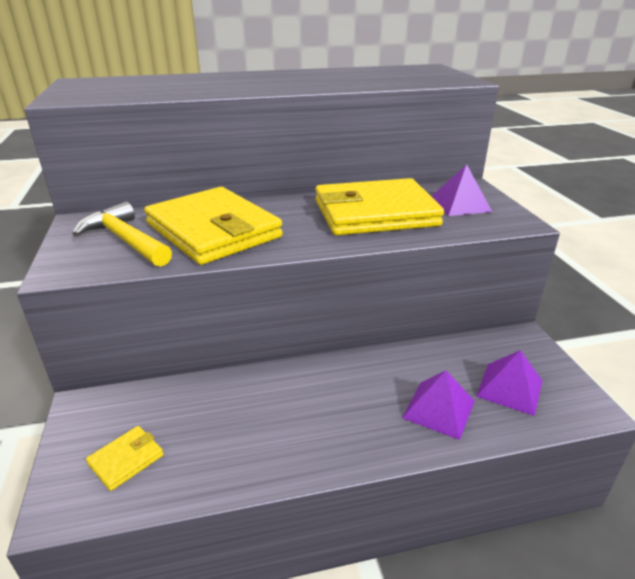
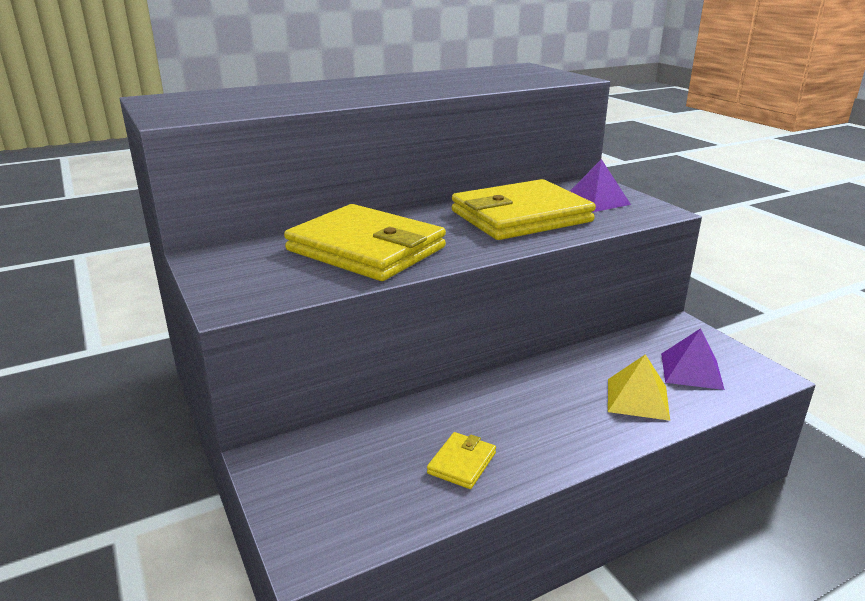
camera: 15 degrees left, 5 degrees down
yellow hammer [73,202,172,267] -> none
yellow wallet [86,426,164,491] -> yellow wallet moved to [427,432,496,489]
purple pyramid [402,370,475,440] -> yellow pyramid [608,354,670,421]

